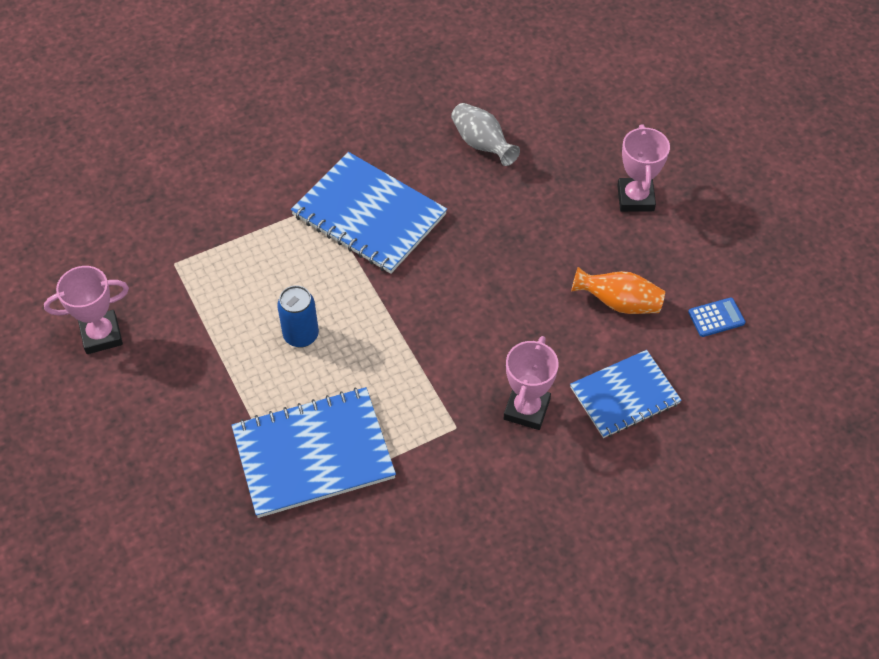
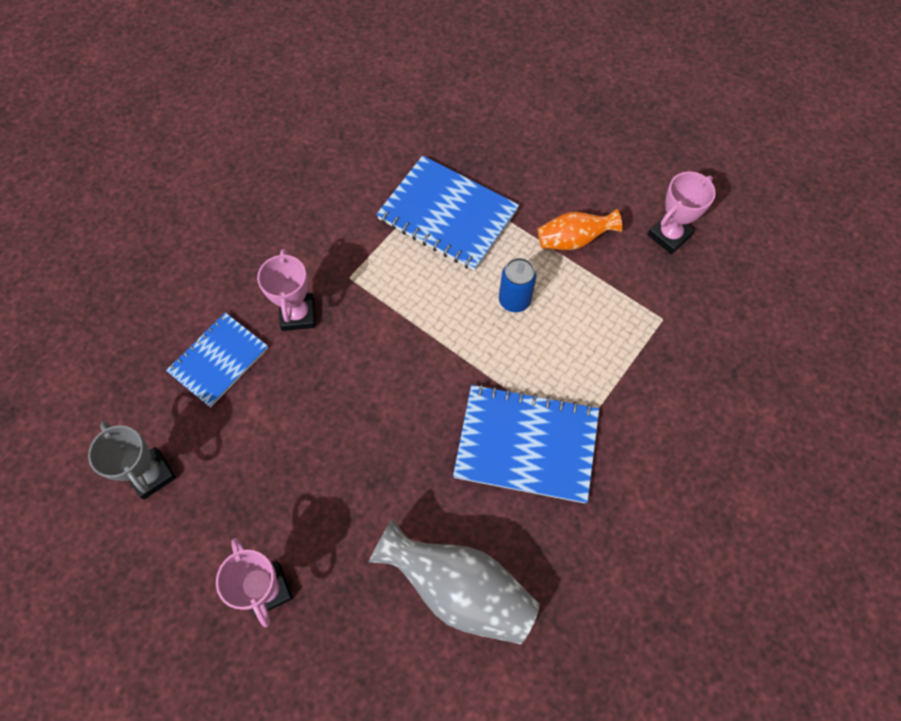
camera: 155 degrees right, 10 degrees up
blue notebook [231,387,396,518] -> blue notebook turned 75 degrees clockwise [376,155,519,271]
grey vase [451,103,520,166] -> grey vase [369,519,540,644], size x1.68
orange vase [571,267,665,314] -> orange vase moved to [538,209,622,250]
blue calculator [688,297,745,337] -> grey trophy [88,421,176,499]

